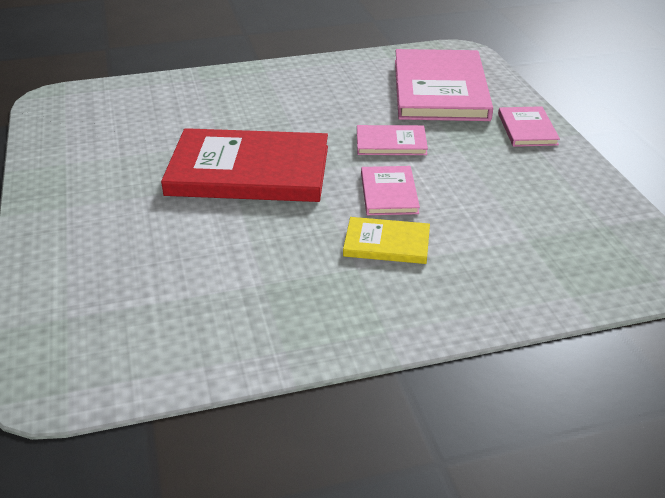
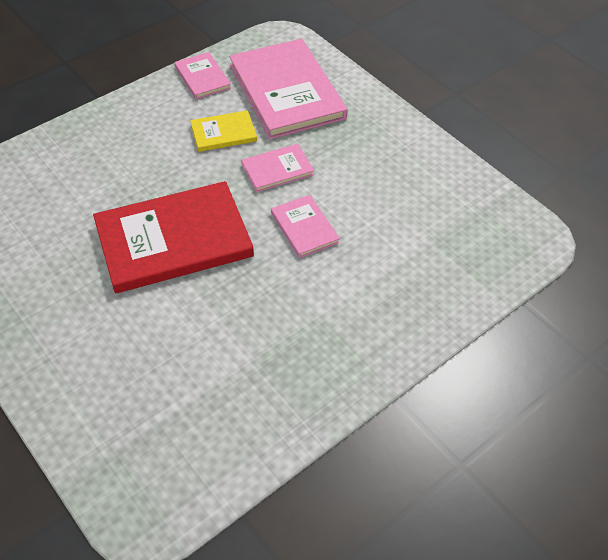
camera: 25 degrees left, 15 degrees up
yellow book [343,217,430,264] -> yellow book moved to [190,110,257,152]
pink book [498,106,560,147] -> pink book moved to [175,52,231,99]

